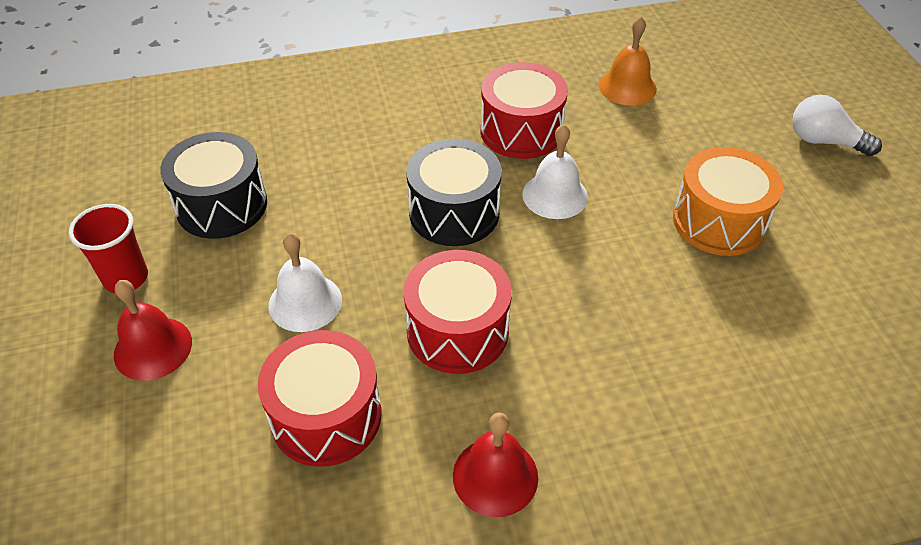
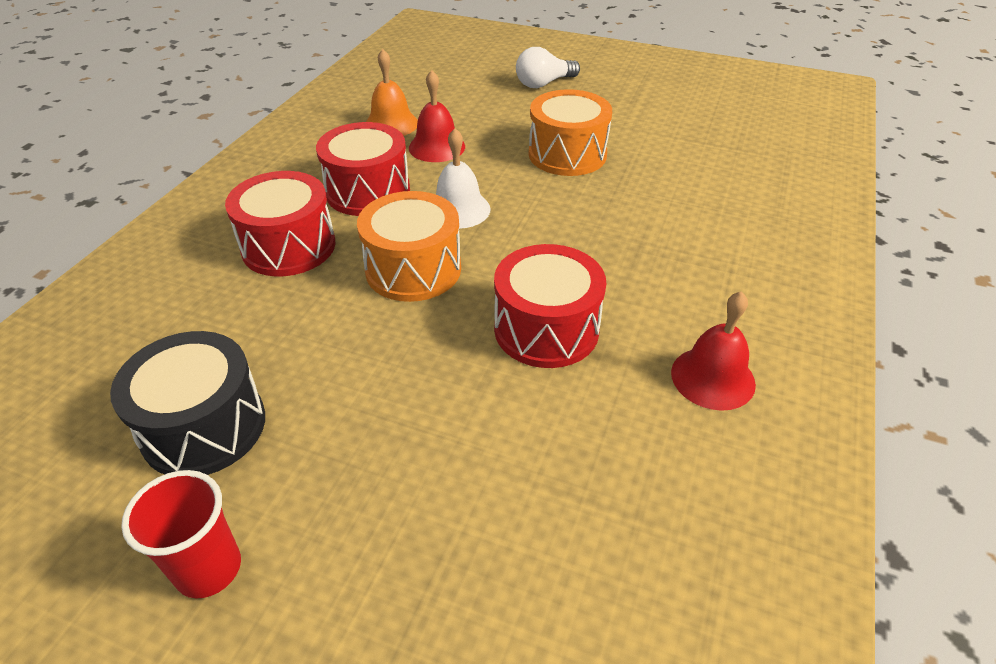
camera: 55 degrees left, 5 degrees down
red bell [114,280,192,381] -> red bell moved to [409,70,465,162]
red drum [258,330,382,467] -> red drum moved to [225,171,336,276]
white bell [269,233,342,332] -> none
black drum [406,139,502,246] -> orange drum [357,191,461,302]

